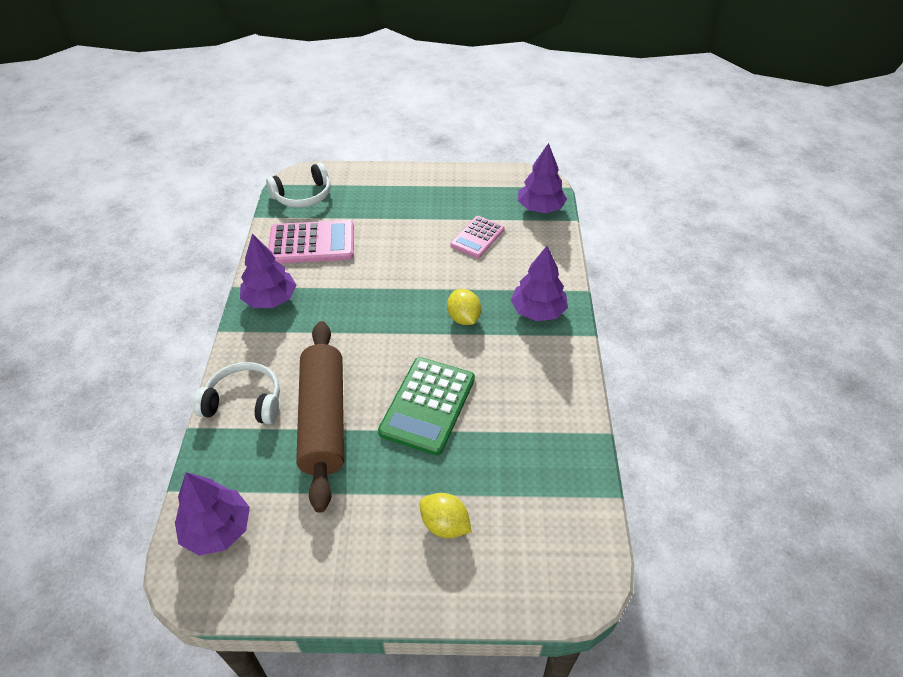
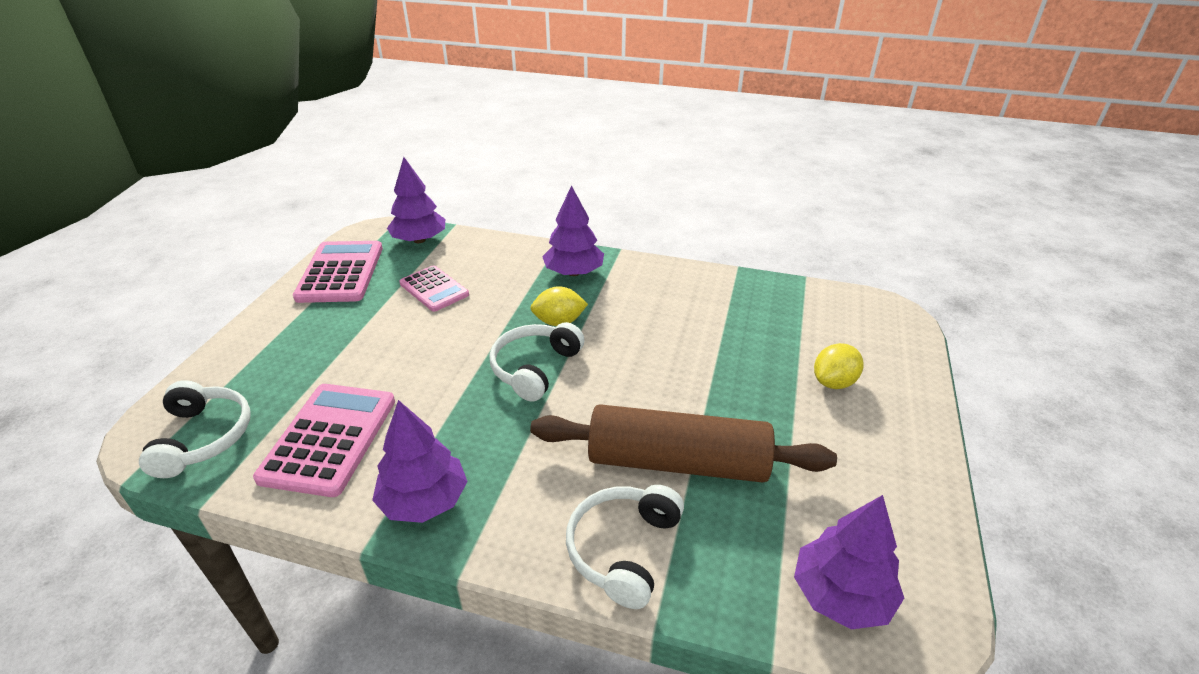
camera: 75 degrees left, 10 degrees down
green calculator [378,357,475,455] -> none
none -> pink calculator [293,241,383,303]
none -> white headphones [489,322,585,402]

